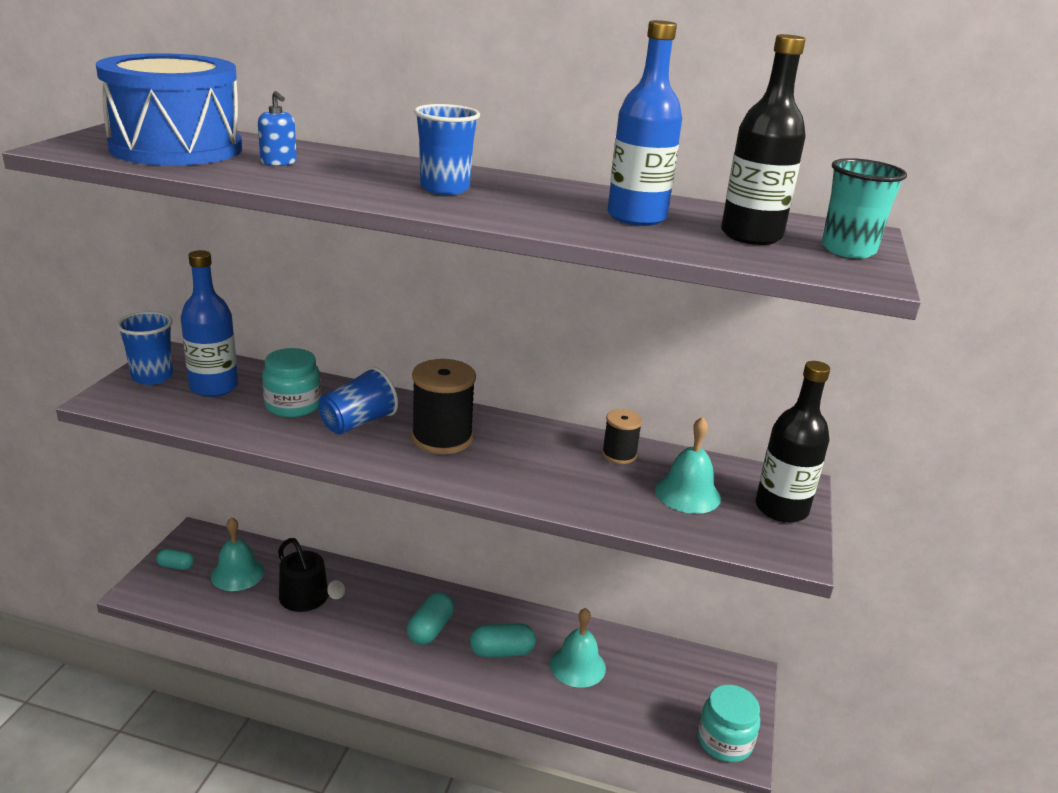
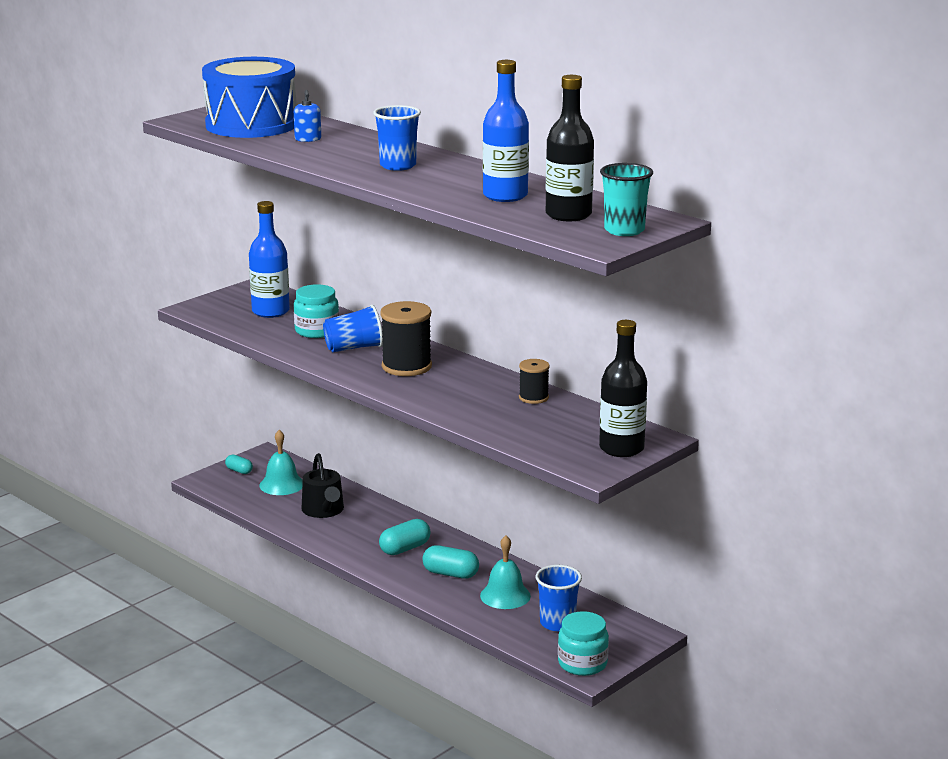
camera: 30 degrees right, 5 degrees down
blue cup [116,311,173,385] -> blue cup moved to [536,565,582,631]
turquoise bell [655,417,721,514] -> none

